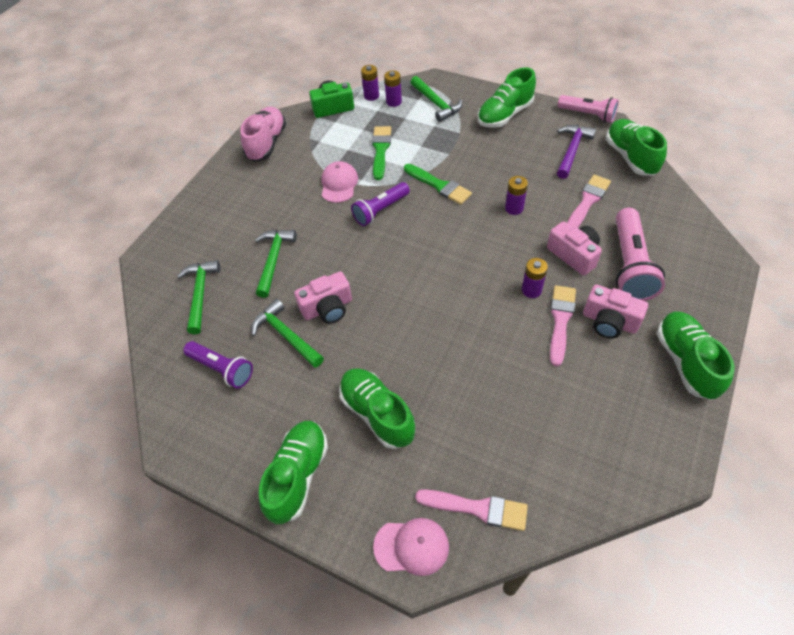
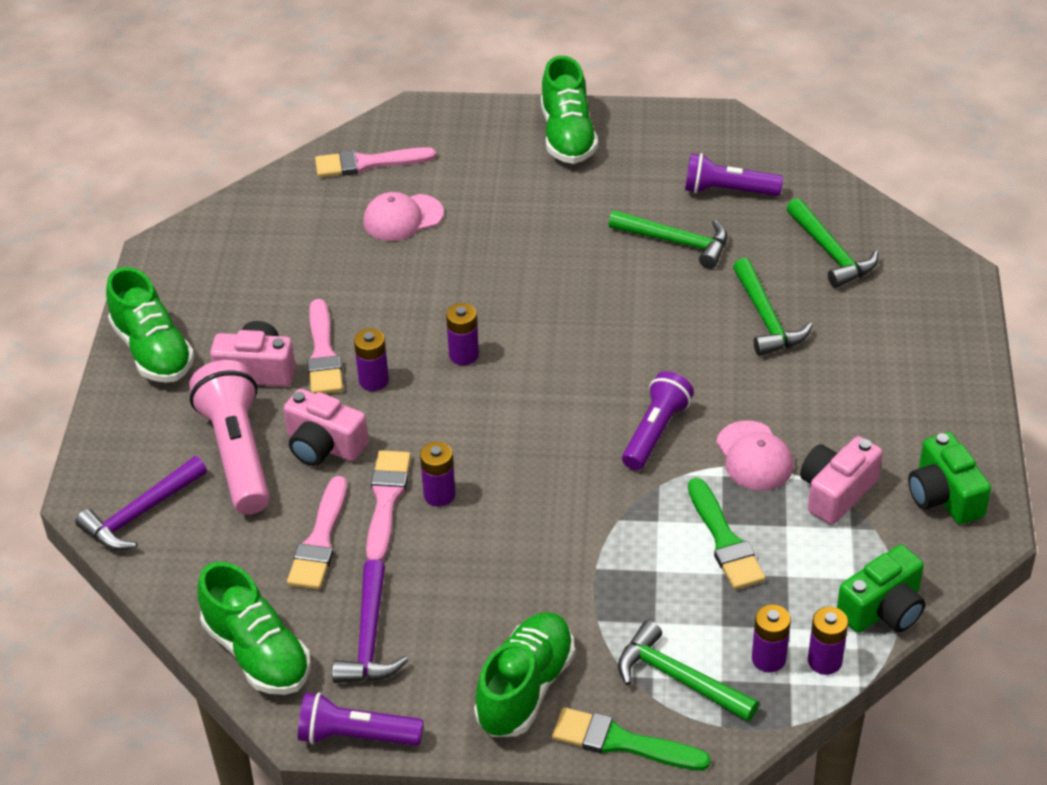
camera: 155 degrees right, 10 degrees down
pink shoe [240,107,286,162] -> green camera [908,432,991,524]
pink camera [294,271,352,324] -> pink camera moved to [800,436,883,525]
green shoe [339,368,415,449] -> none
pink cap [373,518,449,576] -> pink cap moved to [363,192,444,241]
green brush [404,164,472,205] -> green brush moved to [552,707,711,771]
pink flashlight [558,95,619,123] -> purple flashlight [298,692,424,746]
none -> purple hammer [75,456,207,550]
none -> pink brush [366,450,411,561]
none -> purple battery [446,303,479,365]

